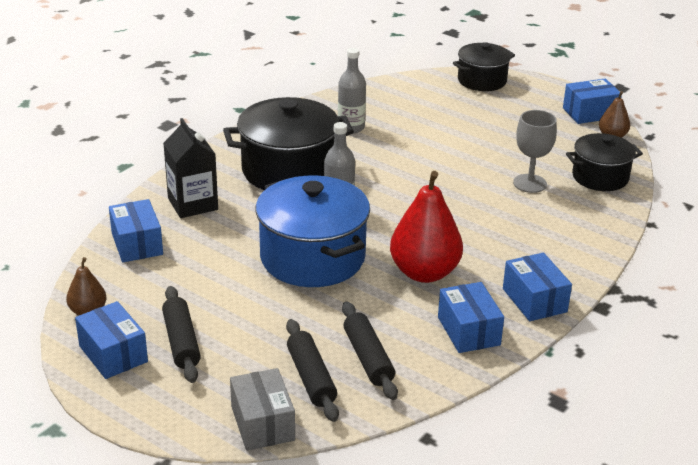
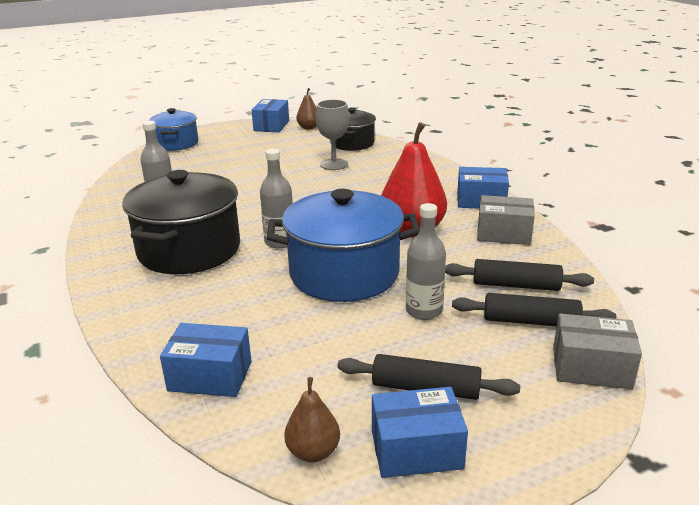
camera: 60 degrees left, 5 degrees down
black carton [163,118,218,218] -> none
blue box [438,282,504,353] -> grey box [477,195,535,245]
black pot [453,42,515,91] -> blue pot [149,108,198,151]
none -> grey bottle [406,203,446,320]

